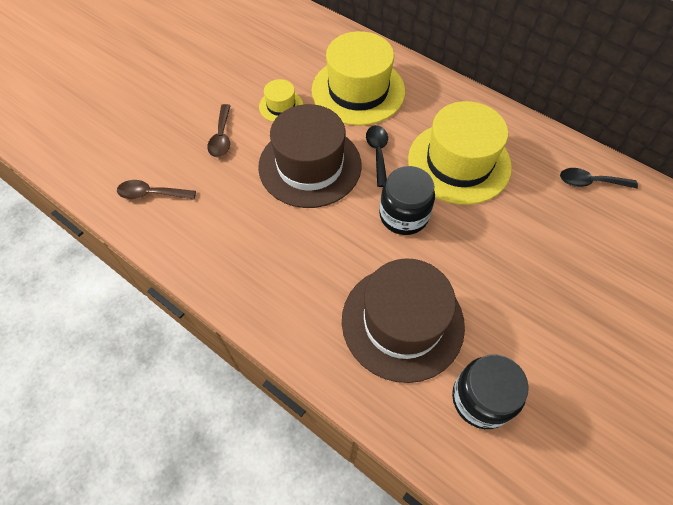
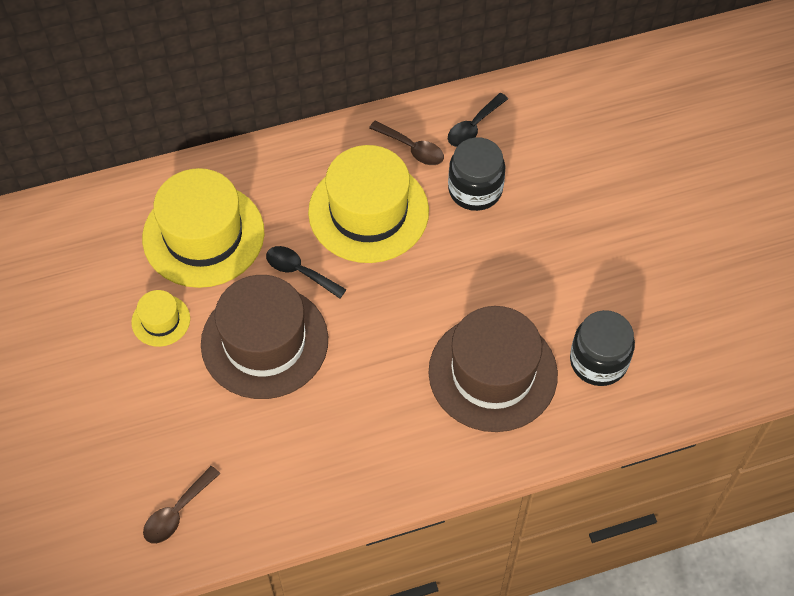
camera: 55 degrees left, 0 degrees up
brown spoon [208,104,231,157] -> brown spoon moved to [369,121,444,165]
black jar [379,166,435,235] -> black jar moved to [448,137,505,211]

